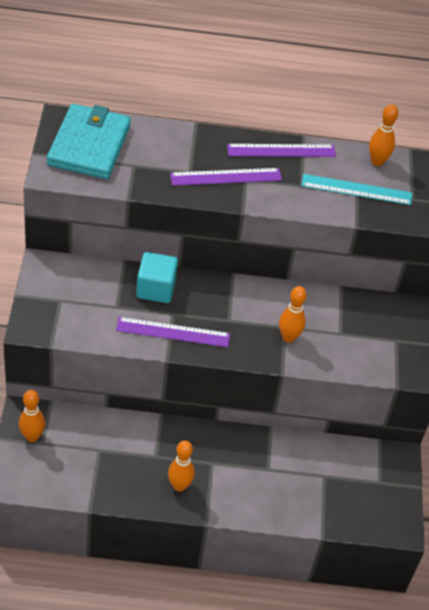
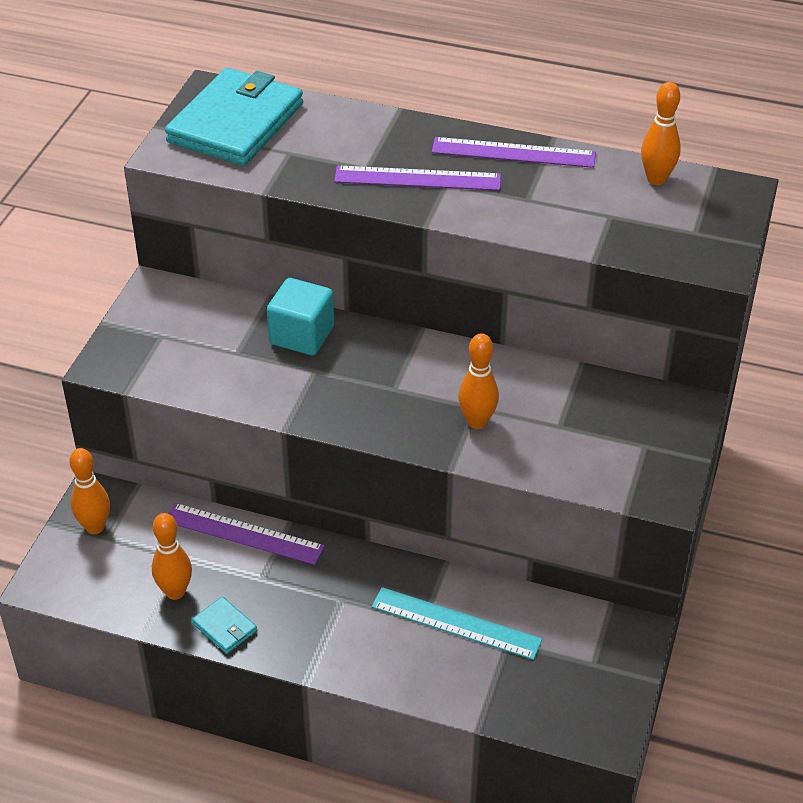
camera: 20 degrees right, 5 degrees down
purple ruler [116,317,230,347] -> purple ruler moved to [168,503,325,565]
orange bowling pin [168,440,195,492] -> orange bowling pin moved to [152,513,192,600]
turquoise ruler [301,174,412,205] -> turquoise ruler moved to [372,587,542,660]
none -> turquoise wallet [192,597,257,654]

